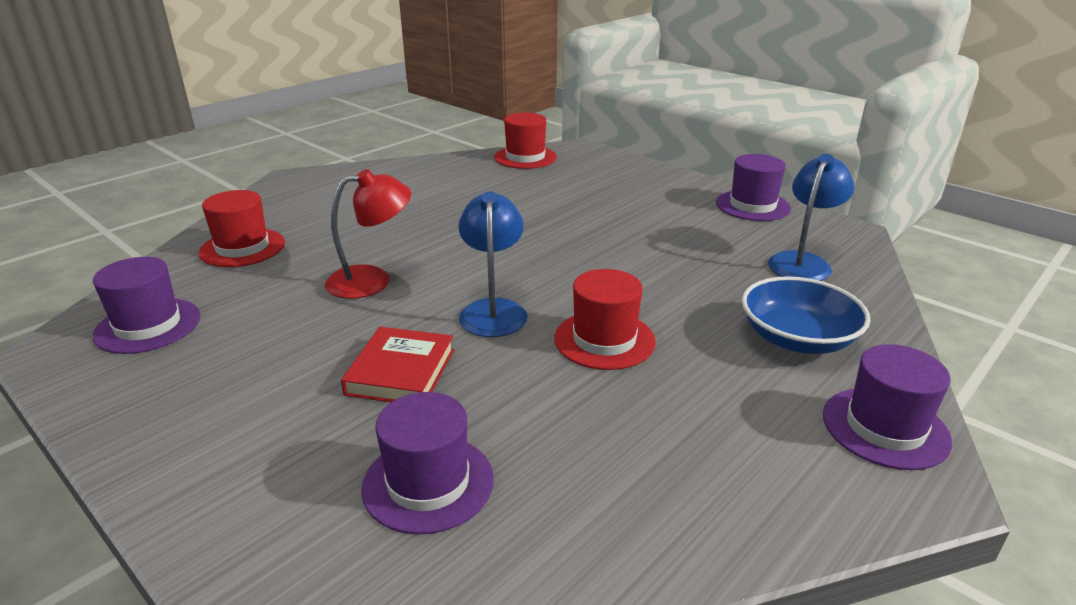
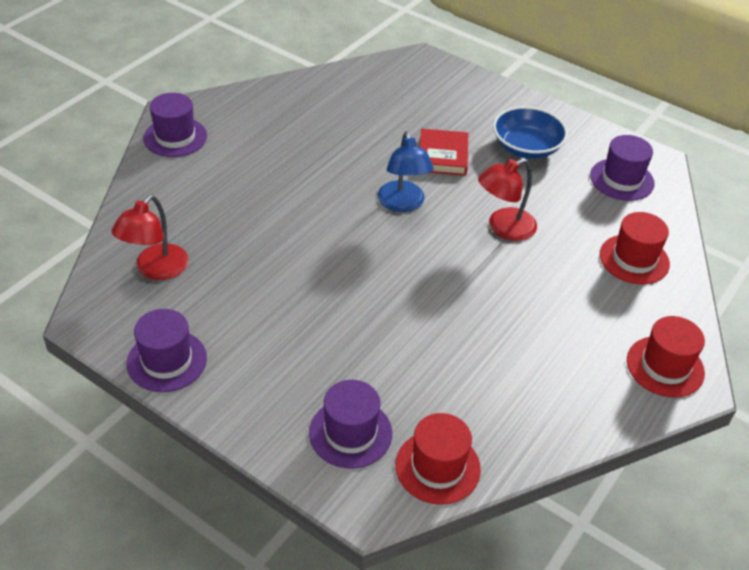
camera: 170 degrees right, 15 degrees up
purple hat [361,392,494,535] -> purple hat moved to [309,380,392,468]
red hat [554,269,656,370] -> red hat moved to [627,316,705,398]
blue bowl [742,276,870,354] -> blue bowl moved to [493,106,568,159]
blue lamp [768,154,855,281] -> red lamp [112,195,189,280]

